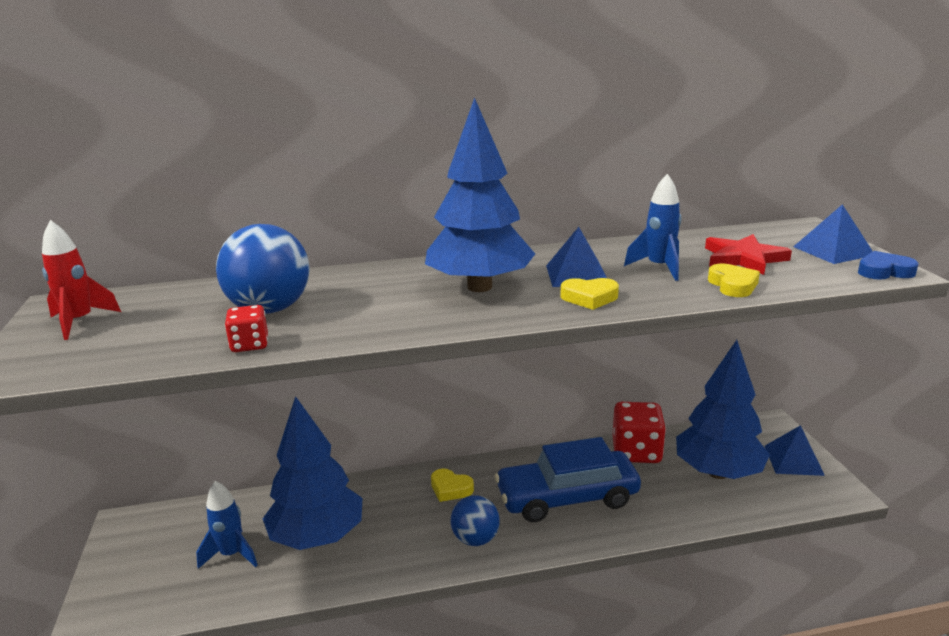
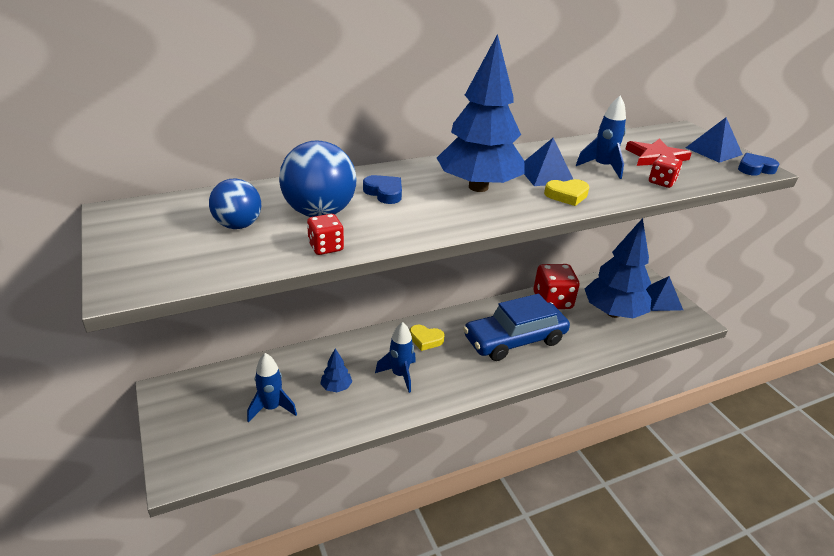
camera: 15 degrees left, 10 degrees up
red rocket [42,220,121,340] -> none
blue tree [263,396,362,550] -> blue tree [320,348,352,392], size x0.40
blue ball [451,495,500,546] -> blue ball moved to [209,179,261,229]
yellow heart [708,263,760,297] -> red dice [649,155,682,188]
none -> blue heart [363,175,402,204]
none -> blue rocket [375,322,416,393]

